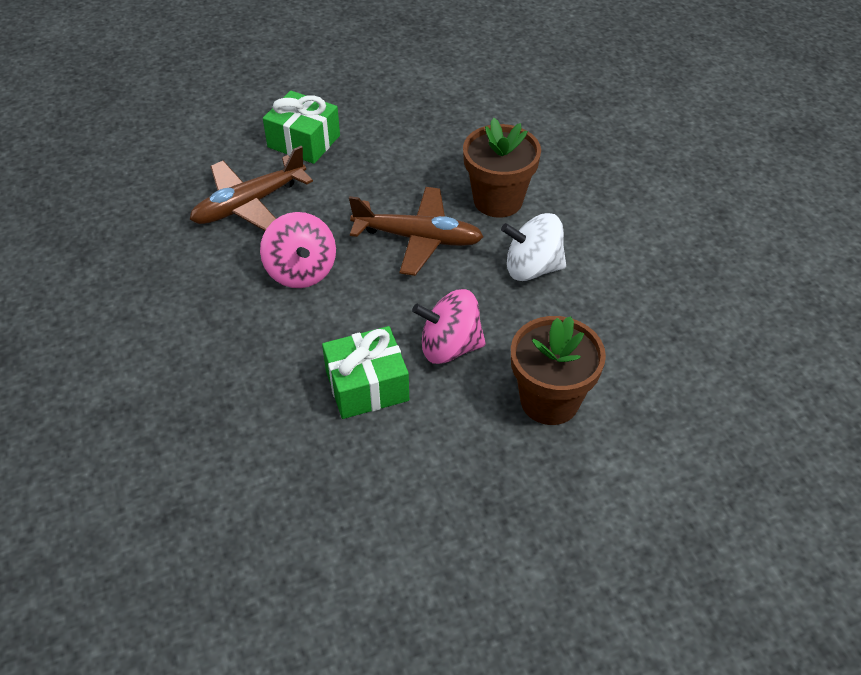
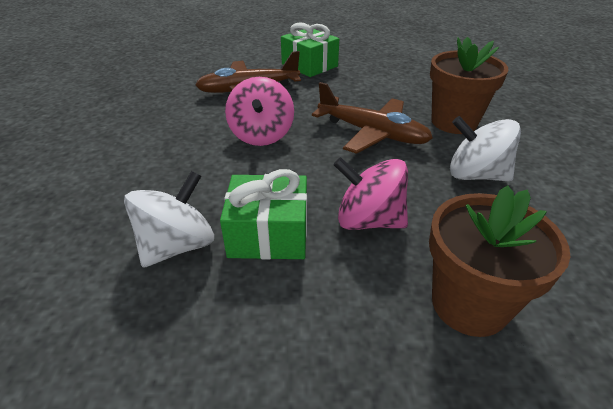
camera: 20 degrees right, 10 degrees down
none -> white spinning top [124,171,214,268]

